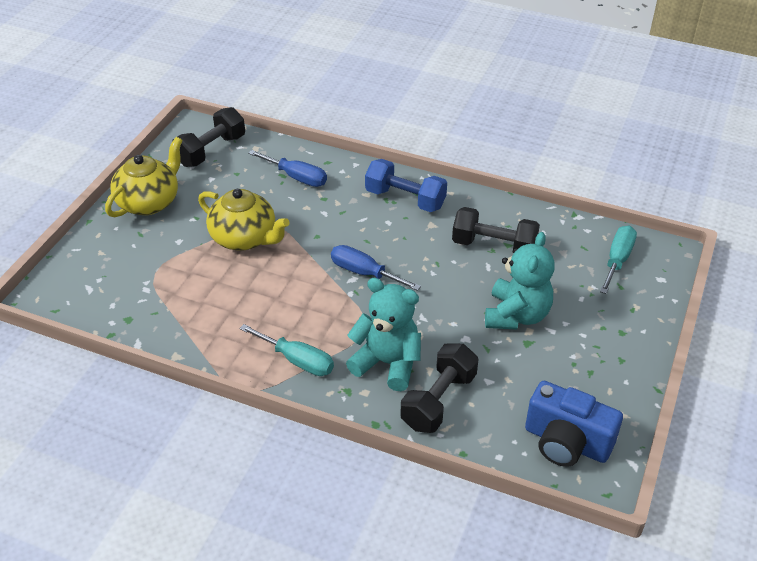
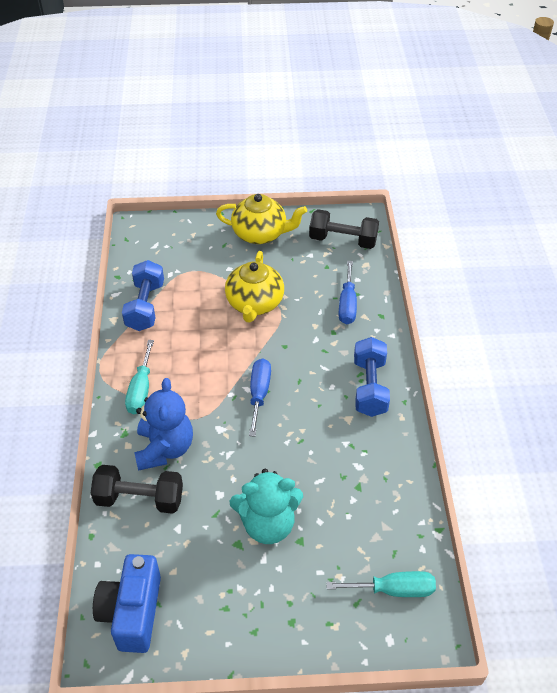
camera: 65 degrees right, 5 degrees up
turquoise teddy bear [346,278,421,391] -> blue teddy bear [134,378,193,471]
black dumbbell [452,207,540,250] -> none
none -> blue dumbbell [122,260,164,331]

